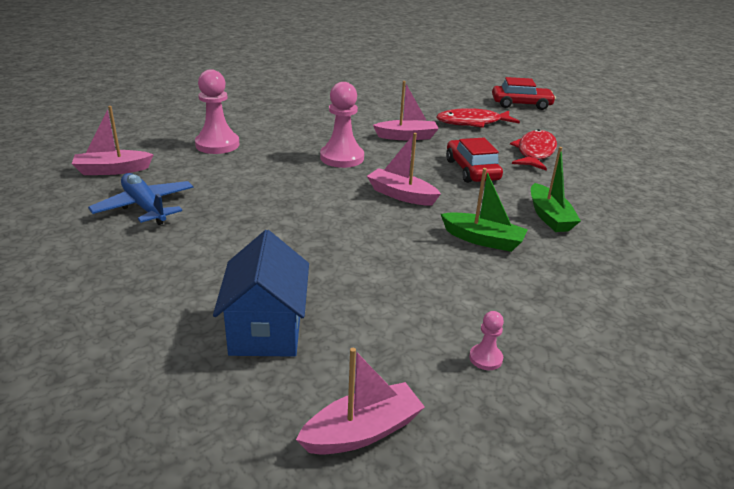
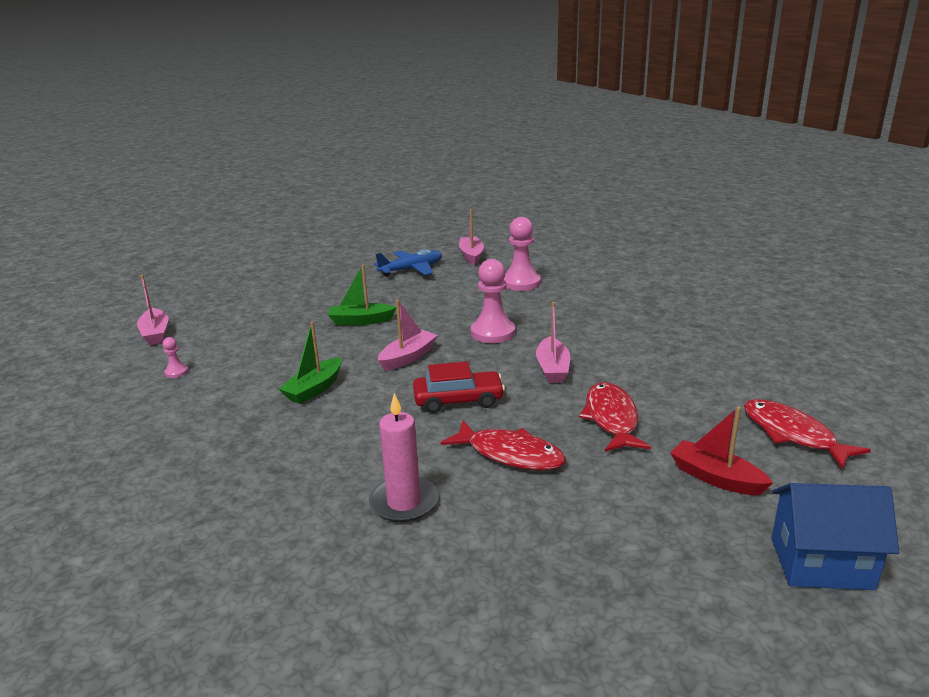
camera: 100 degrees right, 5 degrees down
blue house [213,230,309,357] -> blue house moved to [771,483,899,590]
red car [492,77,556,110] -> red boat [670,406,773,495]
green boat [531,147,581,232] -> green boat moved to [328,265,396,325]
none -> pink candle [369,393,438,522]
none -> red fish [744,399,871,469]

